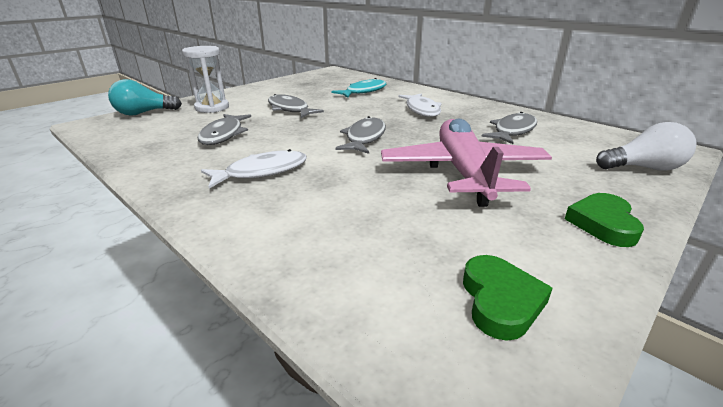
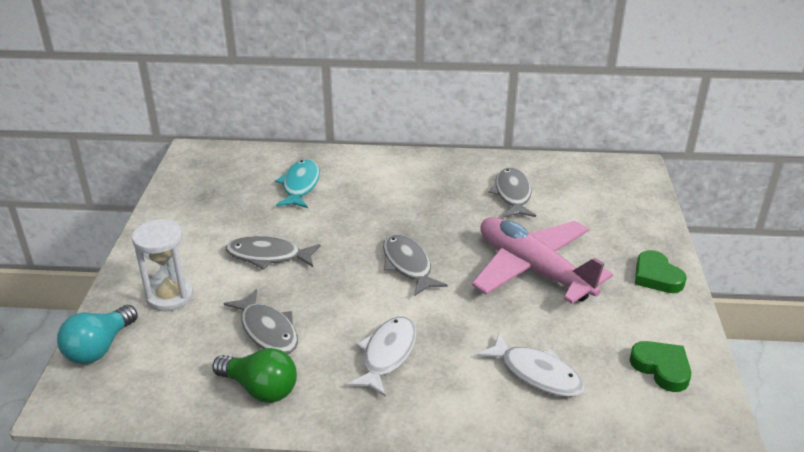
camera: 40 degrees left, 5 degrees up
white fish [398,93,441,117] -> white fish moved to [477,333,585,397]
white light bulb [596,122,697,171] -> none
none -> green light bulb [212,348,297,403]

